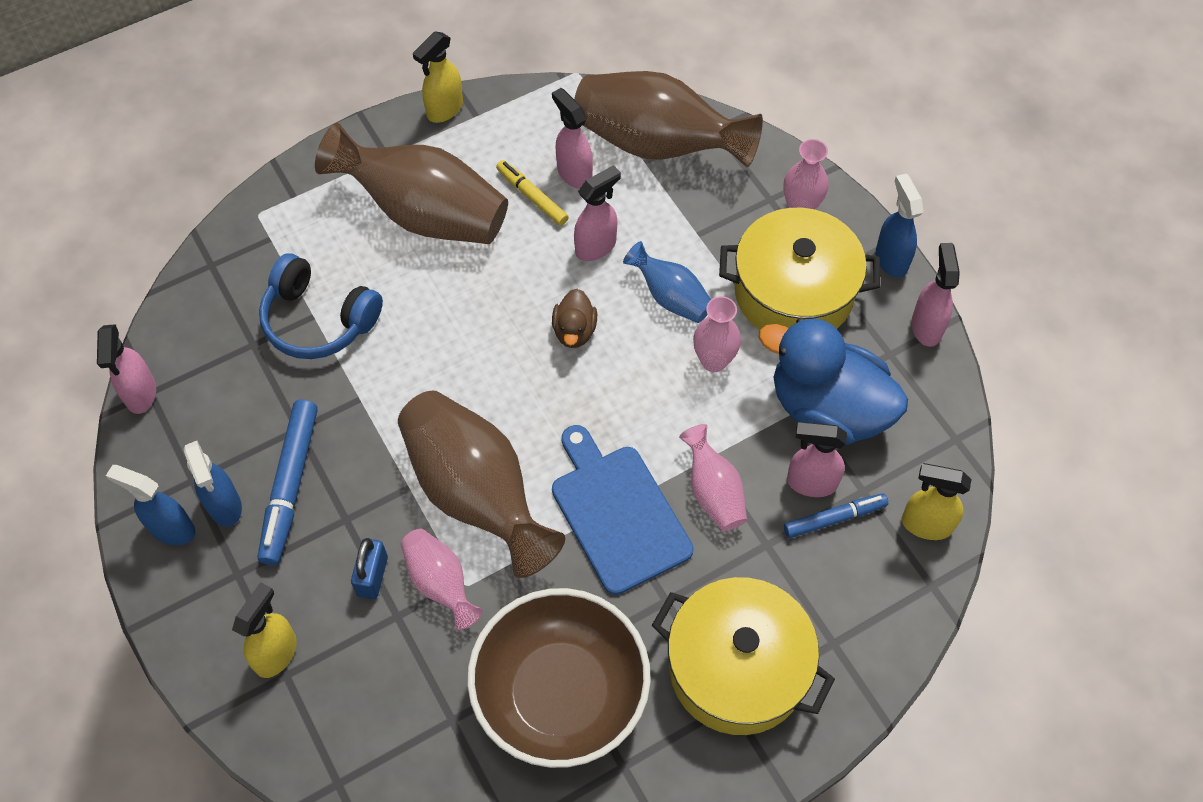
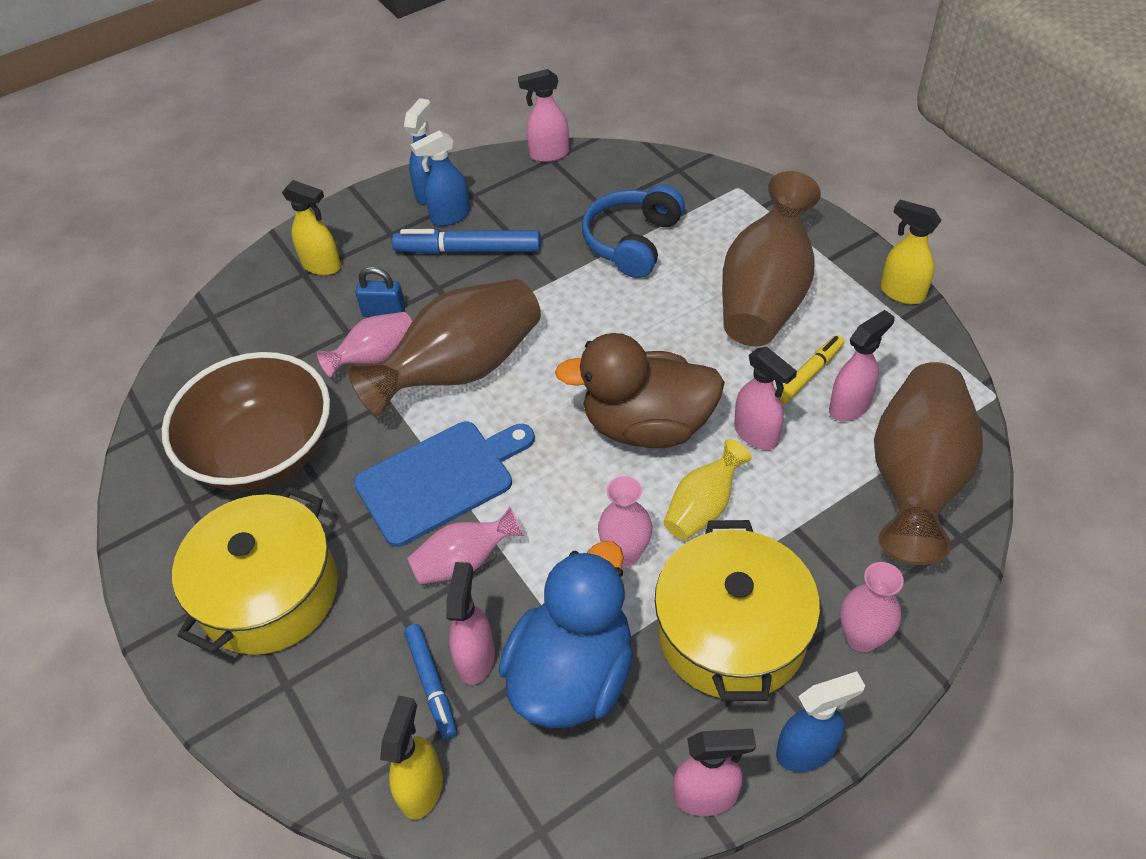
camera: 90 degrees right, 10 degrees down
brown duck [552,289,597,348] -> brown duck [555,333,725,448], size x2.17
blue vase [623,241,711,323] -> yellow vase [663,439,752,540]

